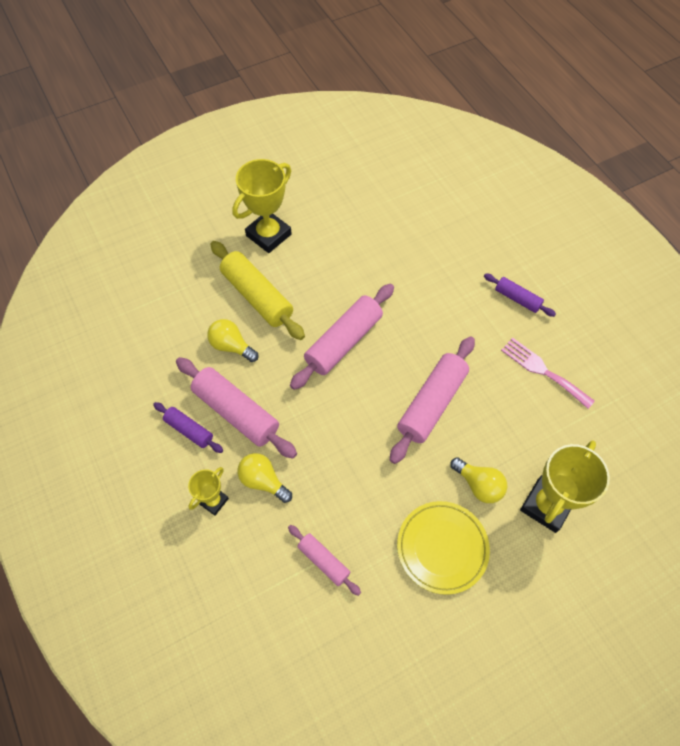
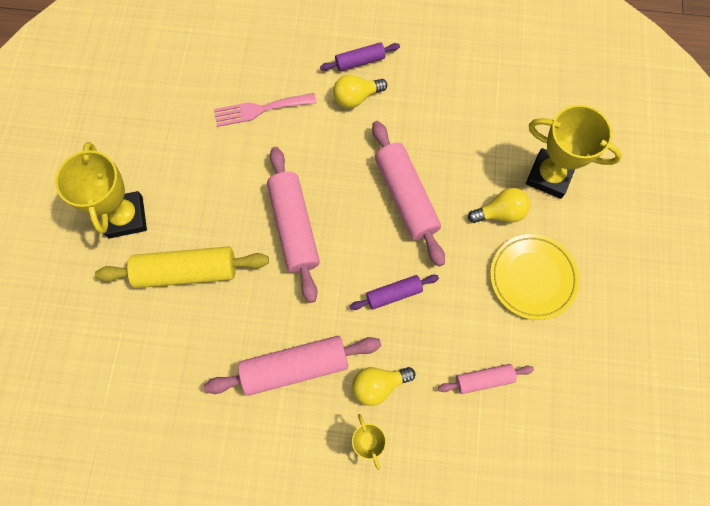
camera: 55 degrees left, 10 degrees up
purple rolling pin [153,402,223,453] -> purple rolling pin moved to [350,275,439,310]
yellow light bulb [207,319,259,362] -> yellow light bulb moved to [333,75,387,108]
pink fork [501,338,595,409] -> pink fork moved to [214,93,317,127]
yellow trophy [520,440,610,533] -> yellow trophy turned 45 degrees counterclockwise [526,105,622,199]

